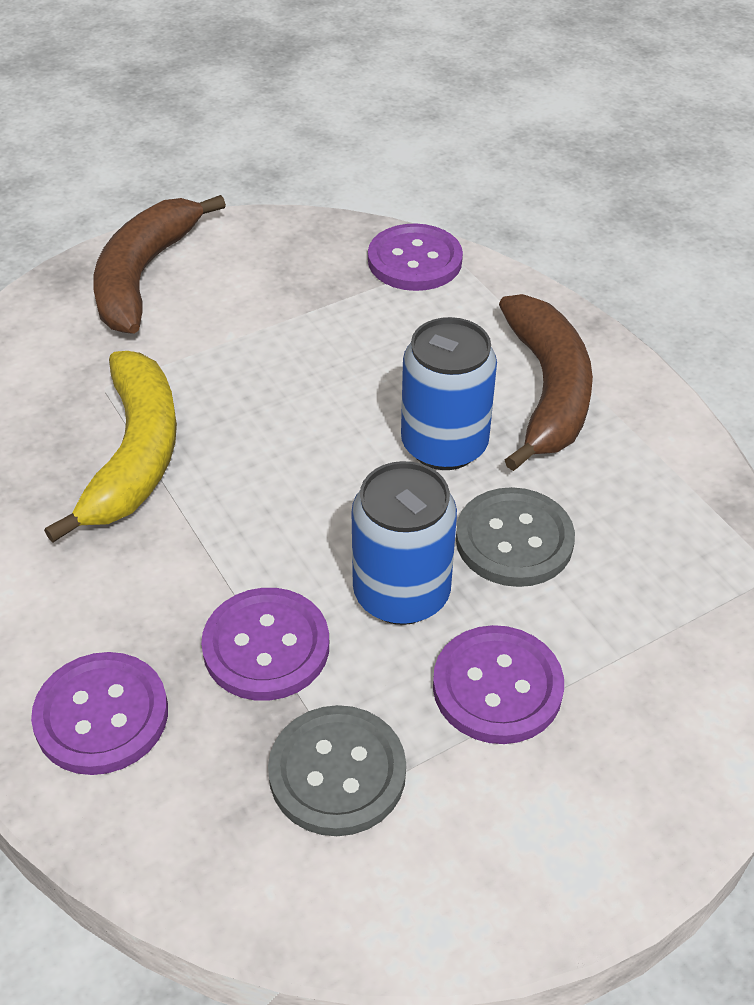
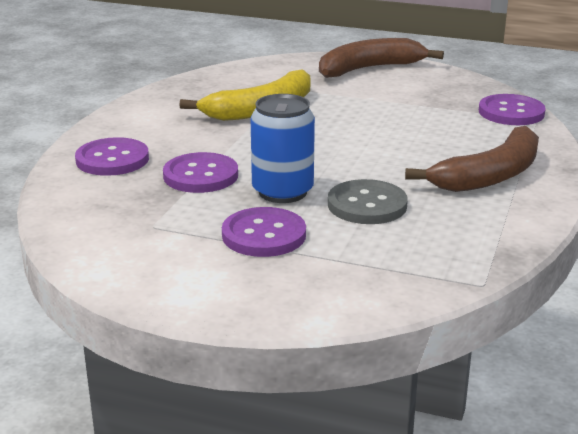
camera: 50 degrees right, 20 degrees down
grey button [268,705,406,836] -> none
blue can [401,317,497,470] -> none

